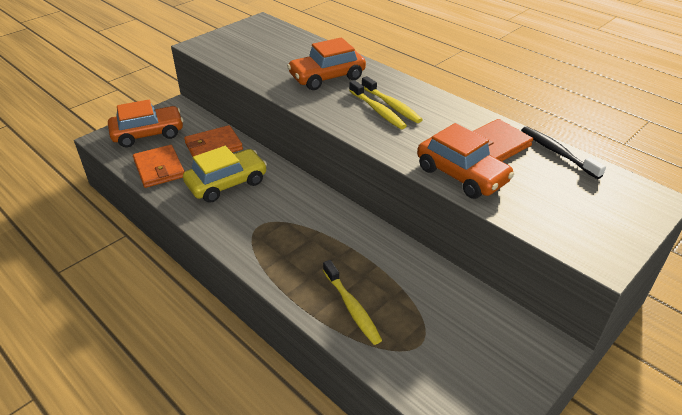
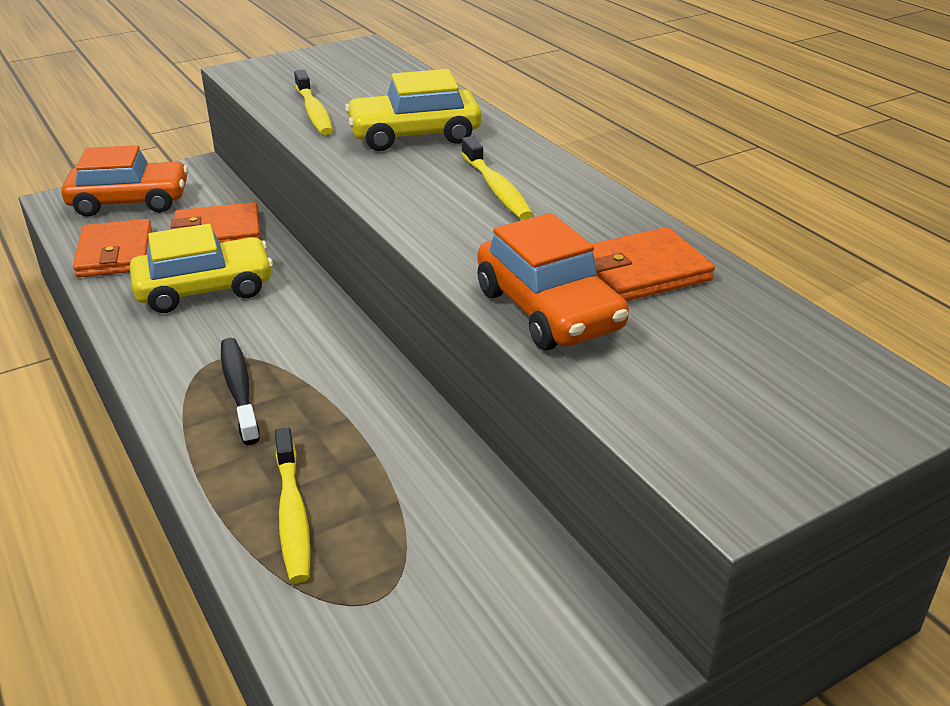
camera: 15 degrees right, 5 degrees down
orange car [287,37,366,90] -> yellow car [345,69,482,151]
yellow toothbrush [349,80,407,129] -> yellow toothbrush moved to [294,70,333,135]
black toothbrush [521,126,606,179] -> black toothbrush moved to [221,338,260,445]

